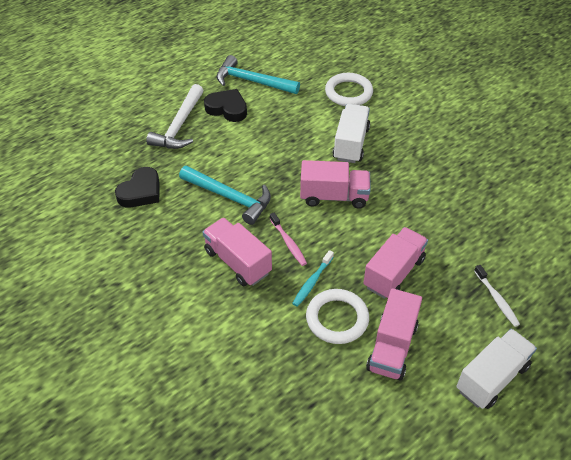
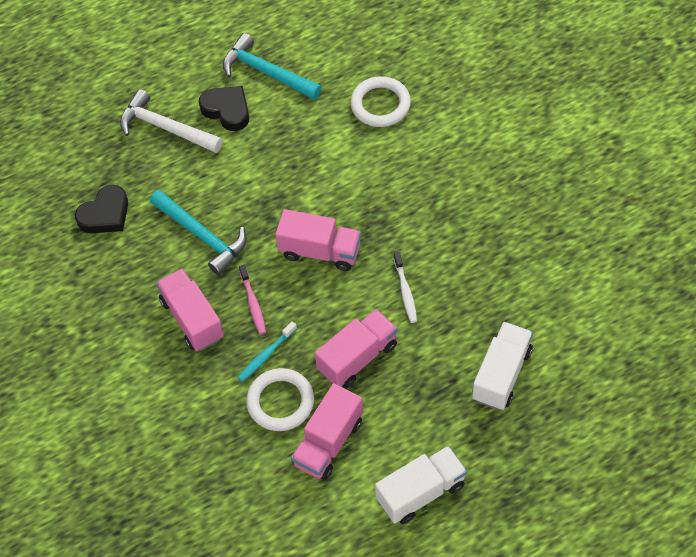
camera: 15 degrees right, 10 degrees up
white hammer [146,84,204,149] -> white hammer turned 90 degrees clockwise [120,89,223,153]
white truck [333,104,370,163] -> white truck moved to [472,322,533,410]
white toothbrush [474,265,520,327] -> white toothbrush moved to [394,252,417,323]

